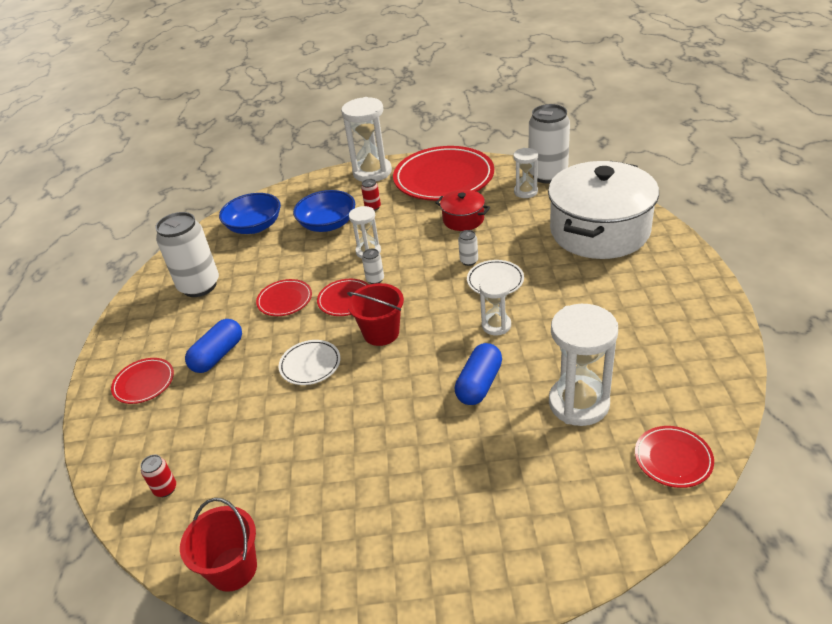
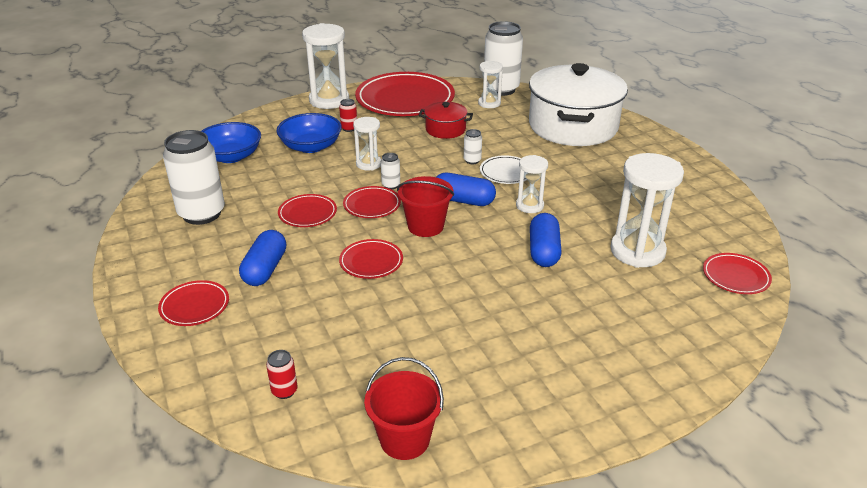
camera: 25 degrees left, 5 degrees down
white plate [279,340,340,385] -> red plate [339,239,403,279]
none -> blue capsule [436,173,496,206]

